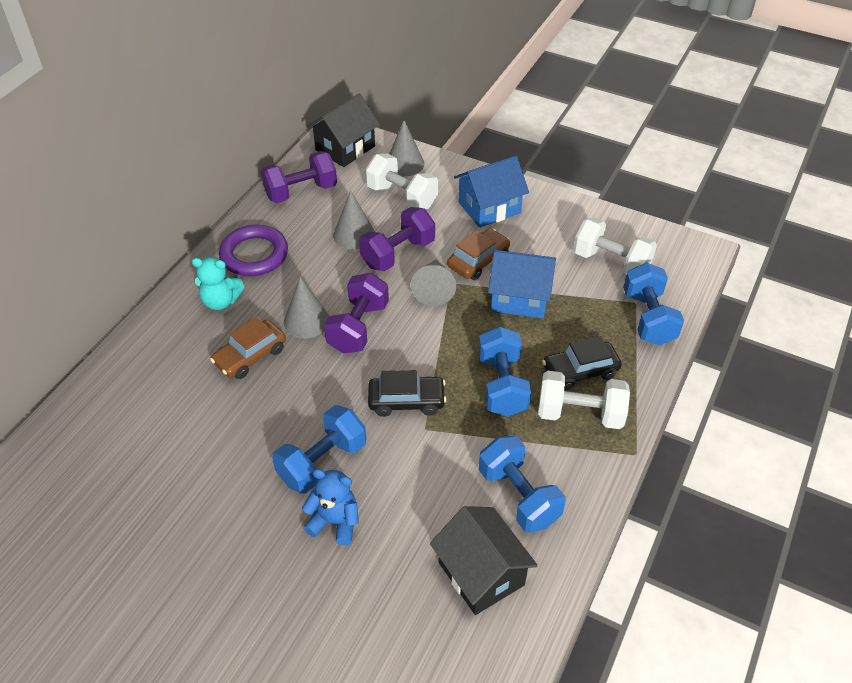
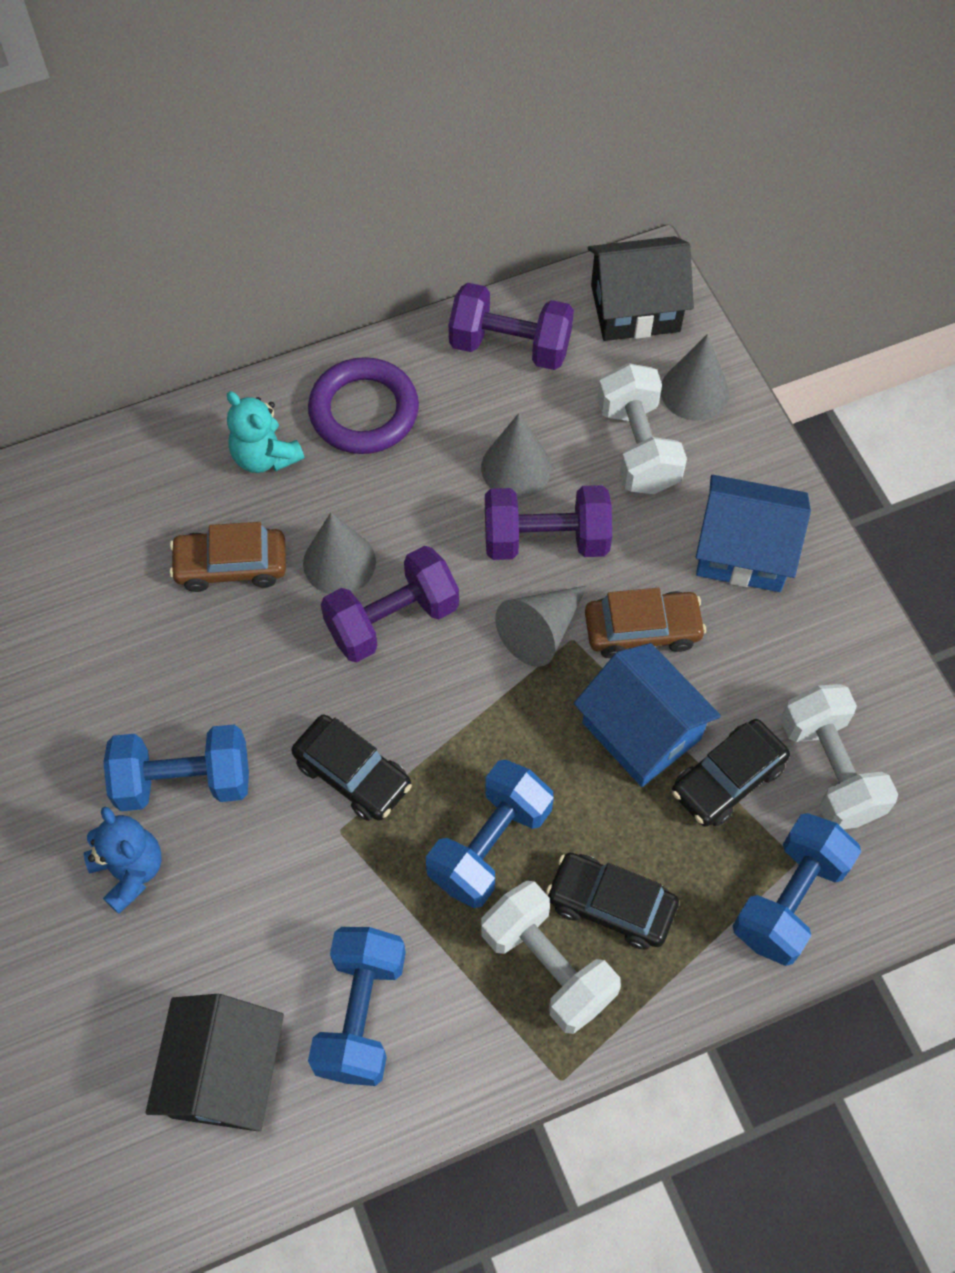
camera: 40 degrees right, 15 degrees up
none -> black car [672,719,790,827]

